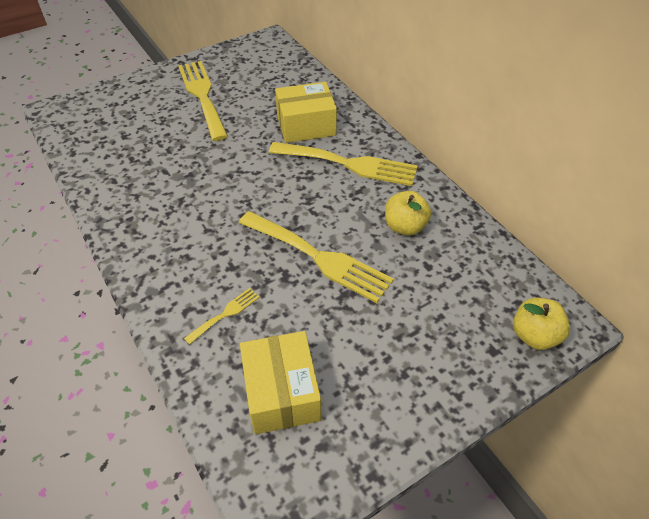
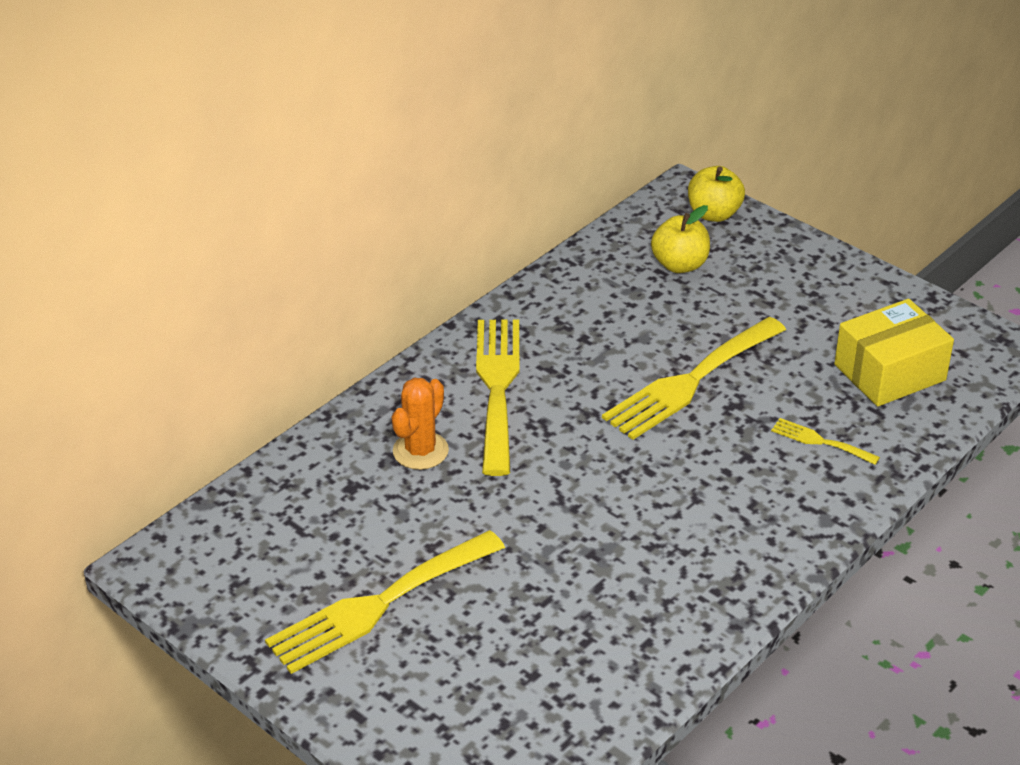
camera: 105 degrees left, 10 degrees down
yellow fork [239,211,394,303] -> yellow fork turned 150 degrees counterclockwise [602,317,786,440]
yellow box [275,82,337,143] -> orange cactus [392,378,449,470]
yellow apple [385,191,431,236] -> yellow apple moved to [651,205,710,273]

